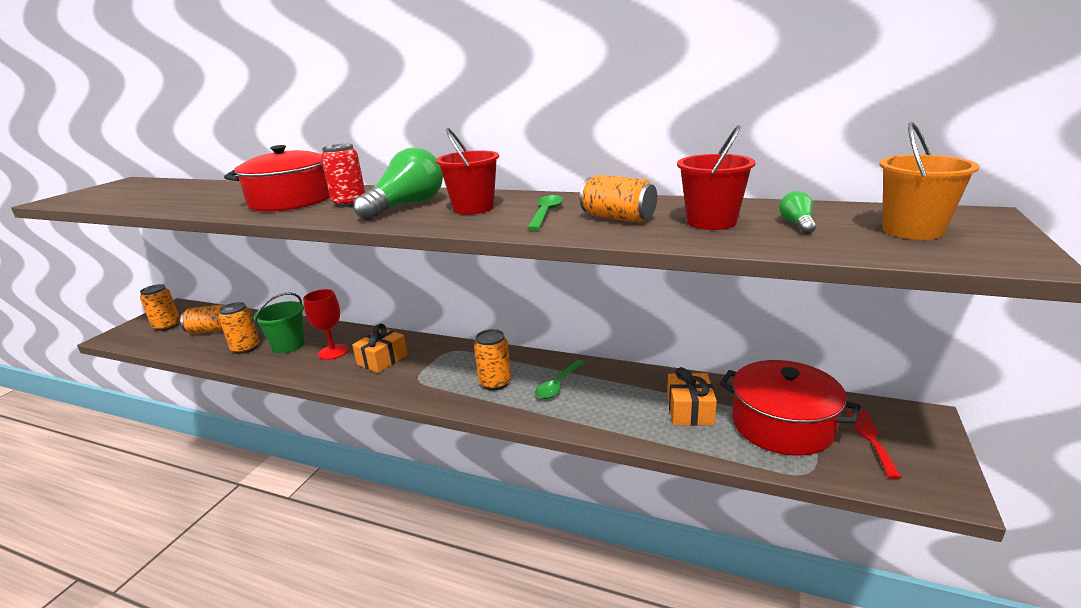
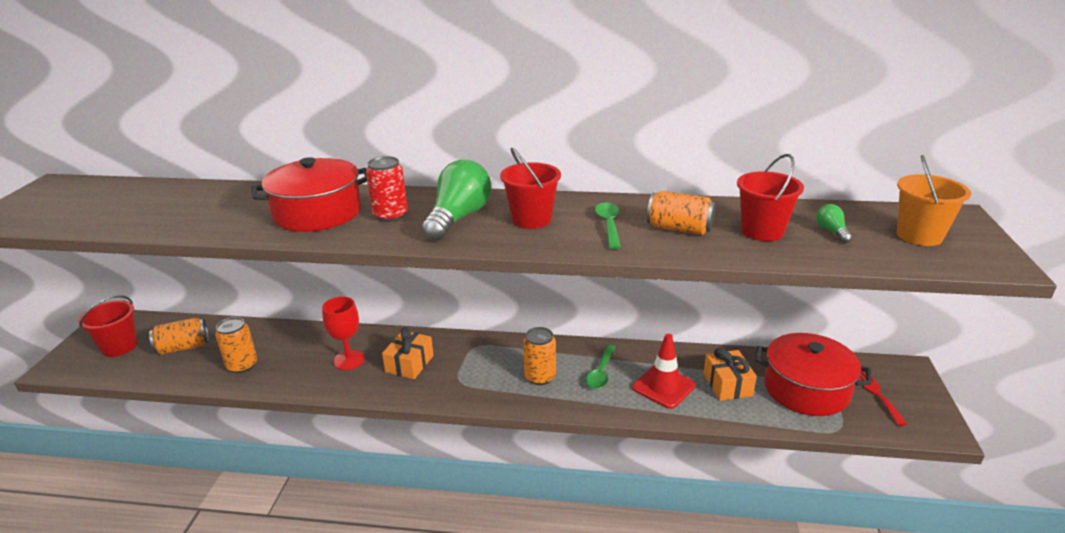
camera: 15 degrees left, 5 degrees up
orange can [140,284,180,331] -> red bucket [78,295,137,357]
green bucket [253,293,305,353] -> none
none -> red traffic cone [632,334,696,409]

